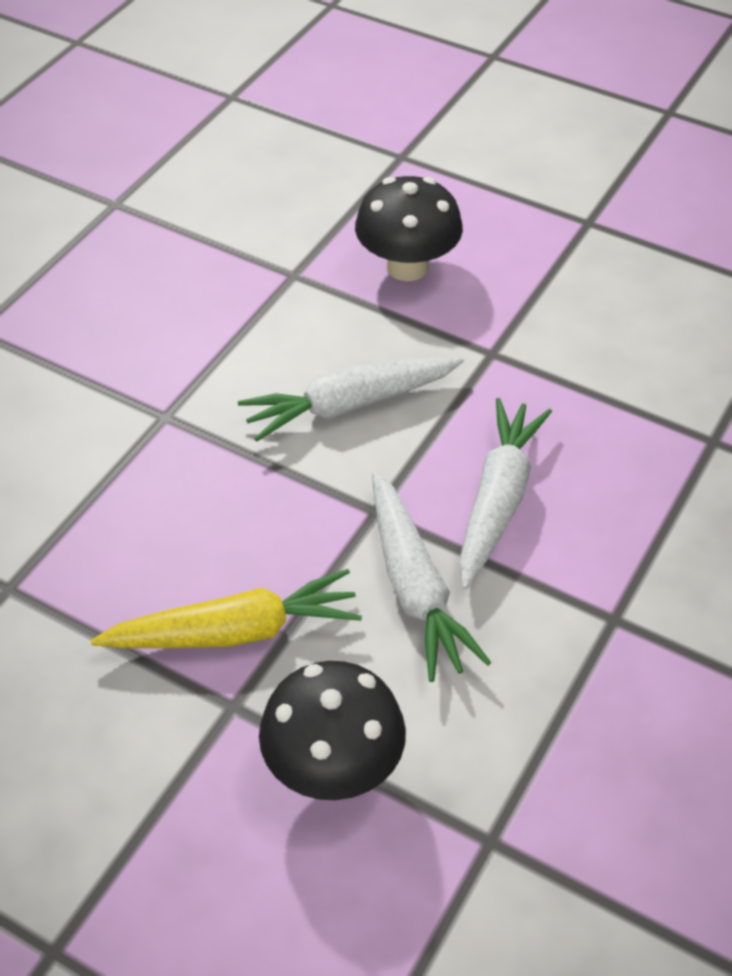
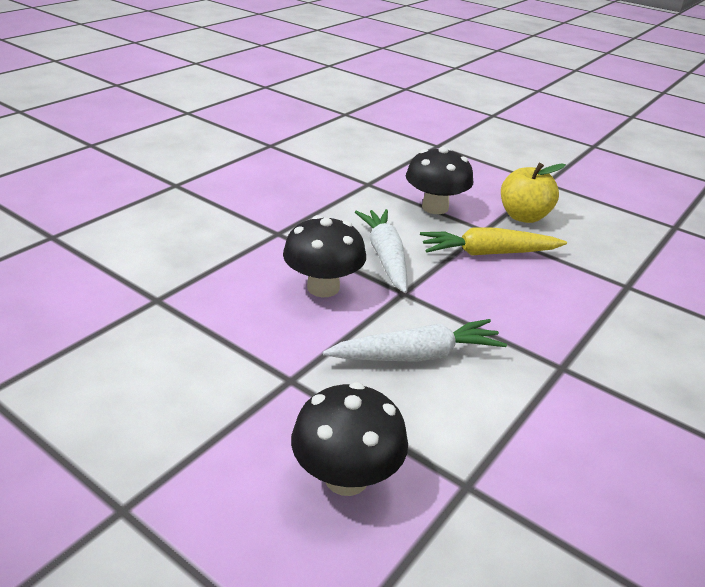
camera: 175 degrees left, 15 degrees down
white carrot [459,398,552,589] -> black mushroom [283,215,366,297]
none -> yellow apple [501,163,566,223]

